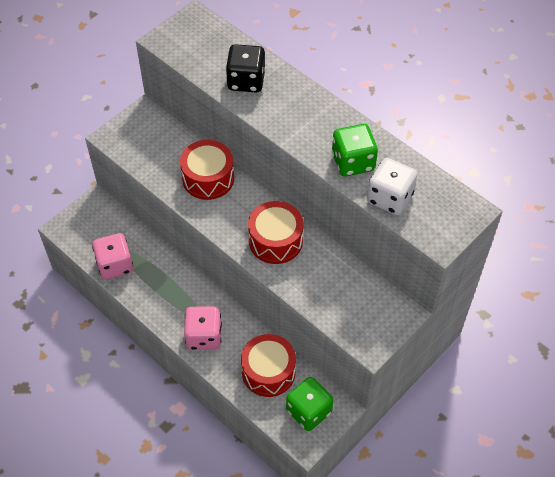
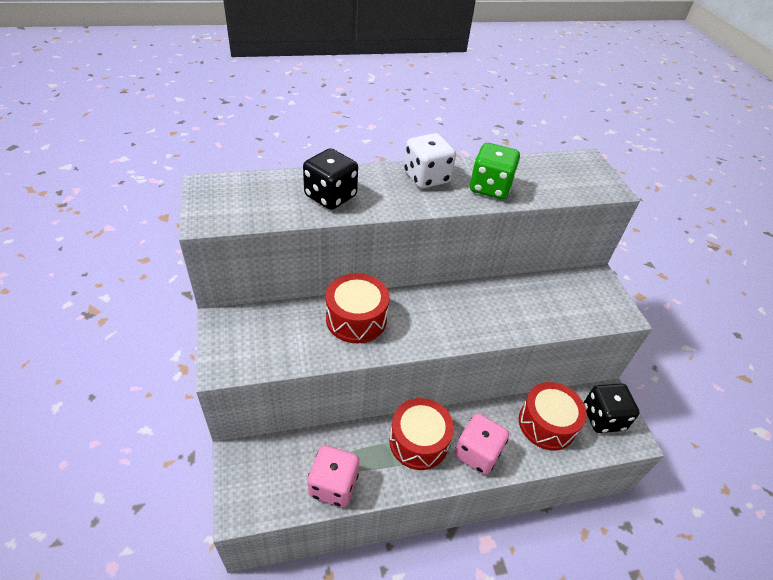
camera: 60 degrees left, 10 degrees down
red drum [248,201,304,264] -> red drum moved to [389,398,454,470]
green dice [286,377,334,431] -> black dice [584,383,640,433]
white dice [367,158,417,215] -> white dice moved to [404,133,456,189]

